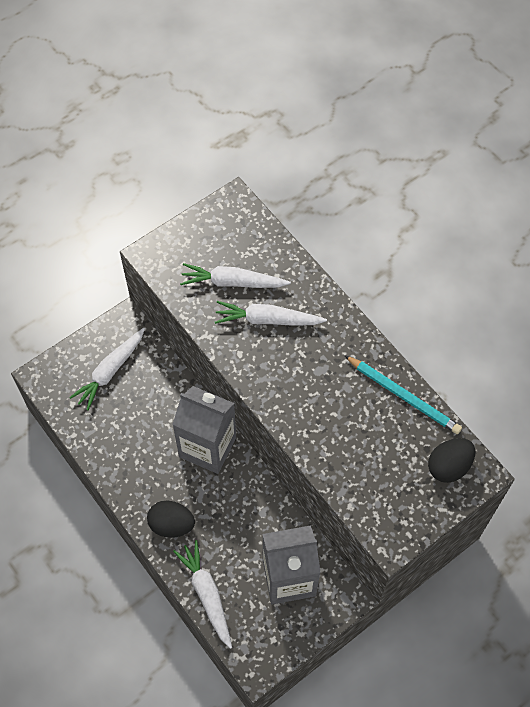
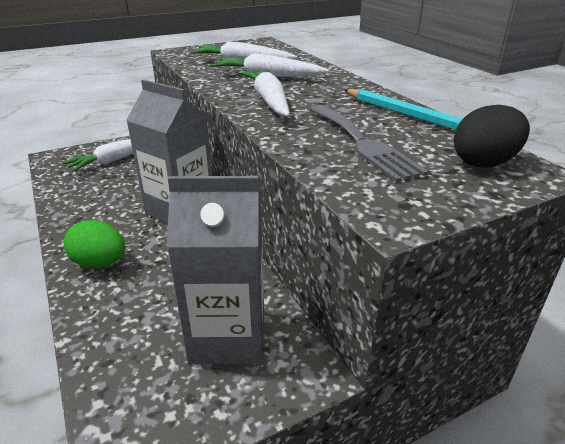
camera: 10 degrees right, 30 degrees down
black egg [147,501,195,538] -> green egg [64,220,125,268]
white carrot [173,540,232,649] -> white carrot moved to [241,70,290,116]
none -> grey fork [310,105,429,182]

